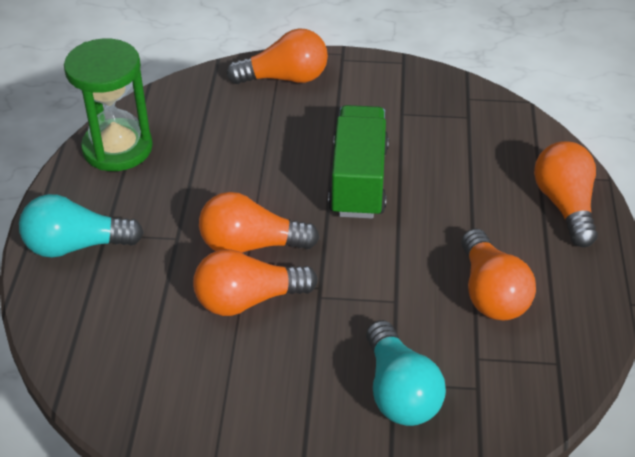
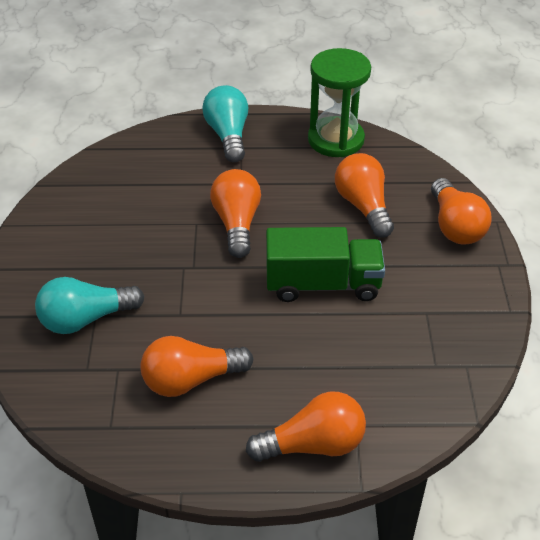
camera: 85 degrees right, 0 degrees up
orange light bulb [193,249,318,316] -> orange light bulb moved to [335,153,394,238]

